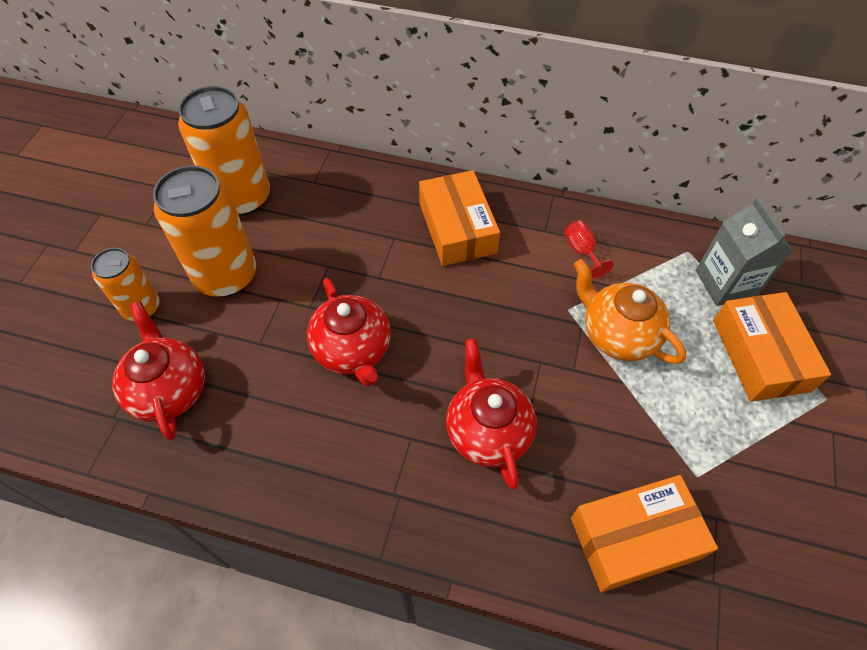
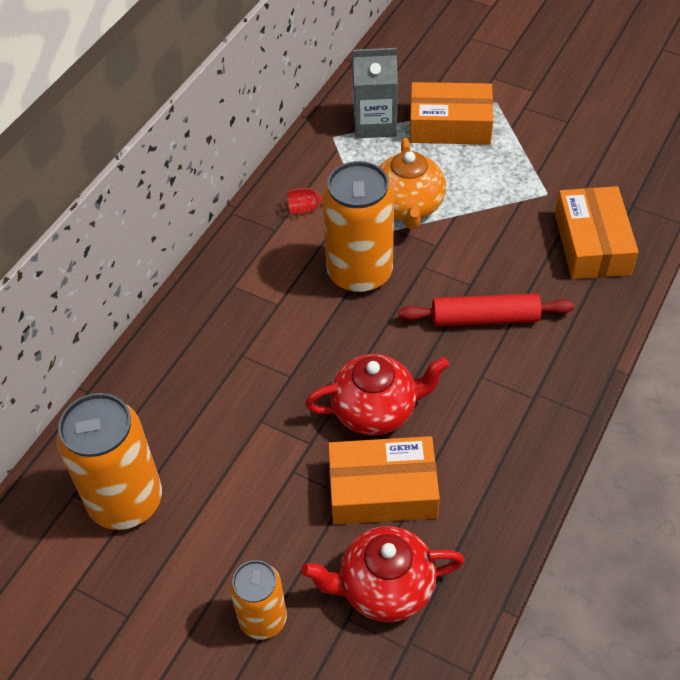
camera: 75 degrees left, 5 degrees down
orange can [153,165,256,297] -> orange can moved to [322,161,394,293]
orange box [419,170,500,266] -> orange box moved to [328,436,440,524]
red teapot [446,338,537,489] -> red rolling pin [398,293,575,326]
orange teapot [574,259,686,364] -> orange teapot turned 60 degrees counterclockwise [379,138,446,229]

